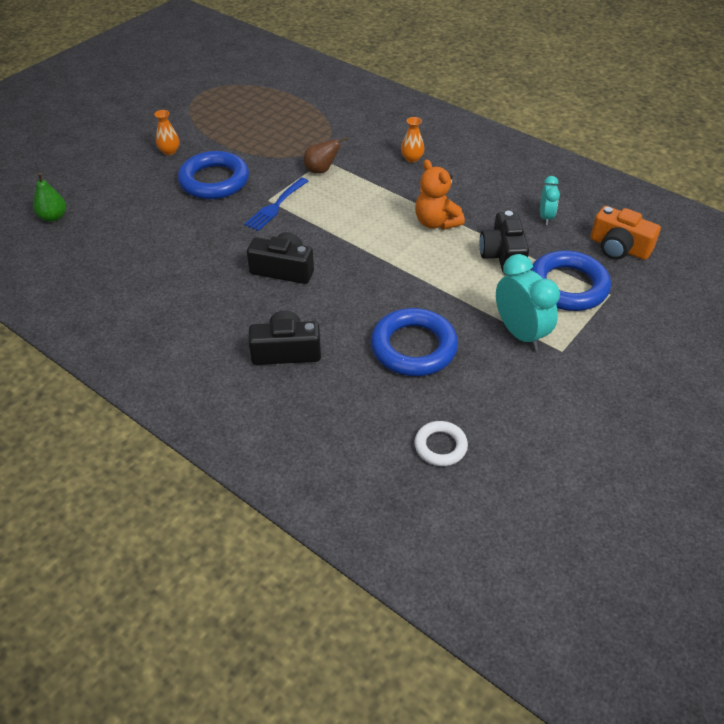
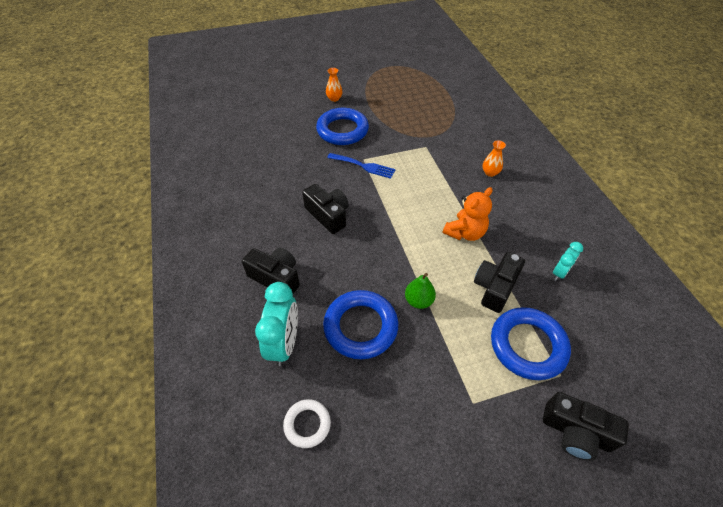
camera: 35 degrees right, 5 degrees up
green pear [33,173,66,222] -> green pear moved to [405,273,436,309]
blue fork [244,178,309,231] -> blue fork turned 135 degrees counterclockwise [327,153,396,179]
brown pear [303,137,348,174] -> none
orange teddy bear [415,159,465,230] -> orange teddy bear turned 135 degrees counterclockwise [443,187,493,241]
turquoise clock [496,254,560,350] -> turquoise clock moved to [255,282,298,366]
orange camera [590,206,661,260] -> none
none -> black camera [543,392,629,461]

